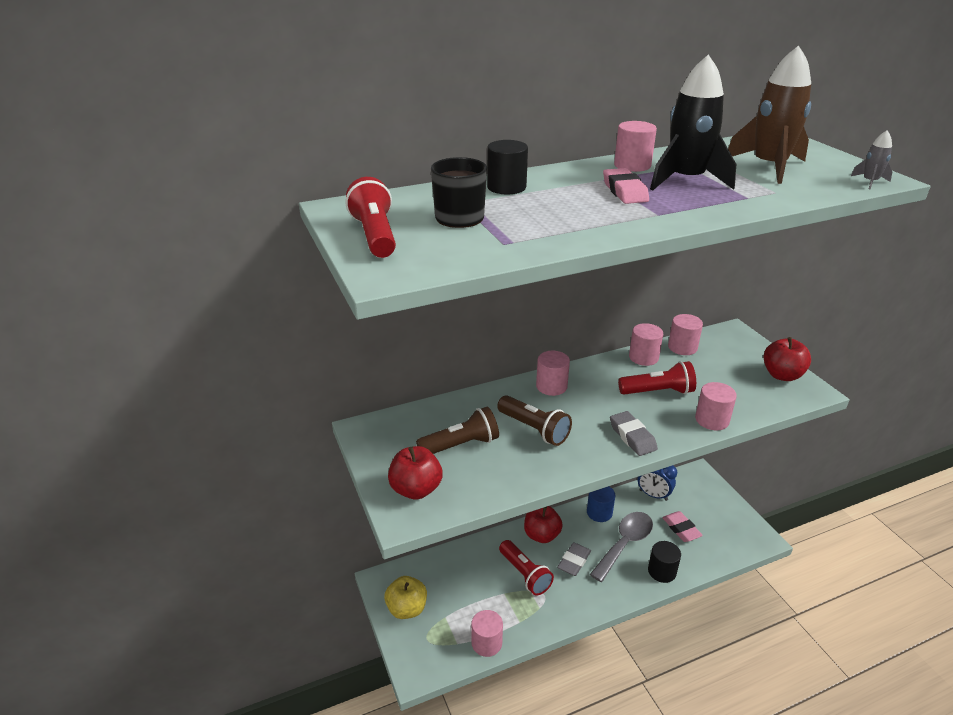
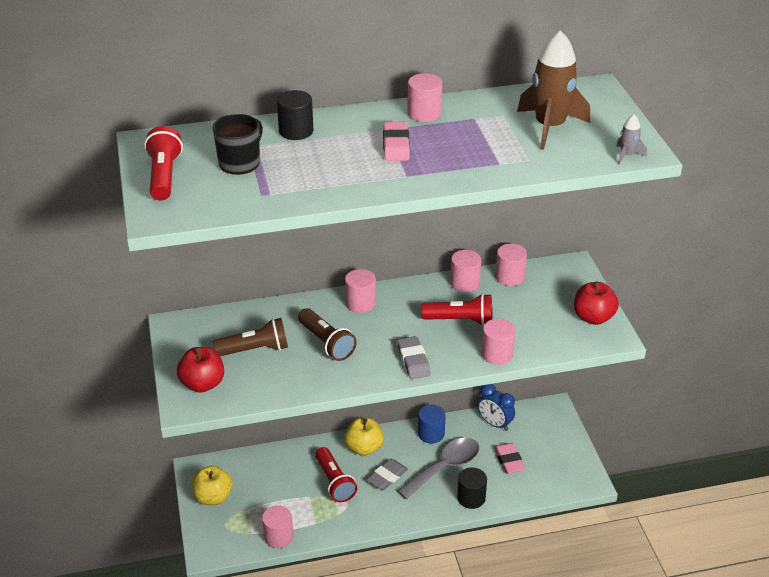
camera: 10 degrees right, 5 degrees up
red apple [524,506,563,543] -> yellow apple [344,418,384,456]
black rocket [650,55,736,191] -> none

